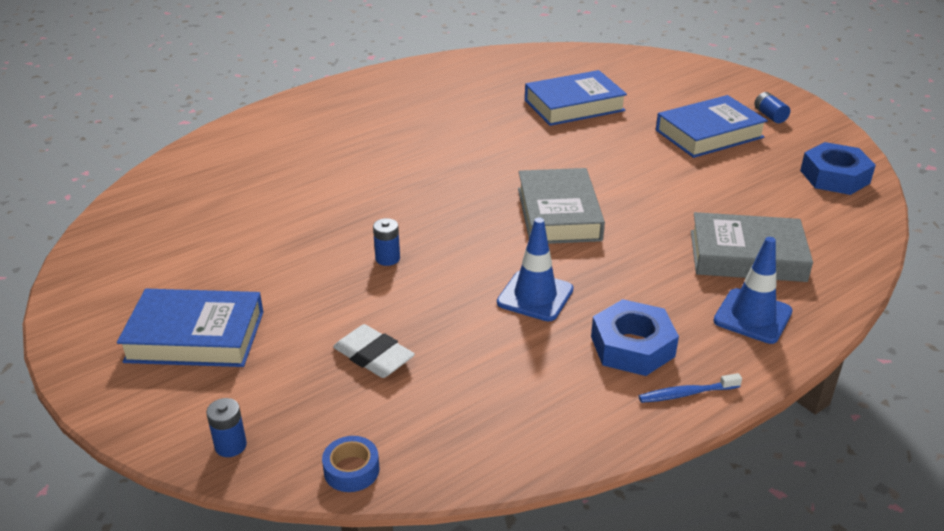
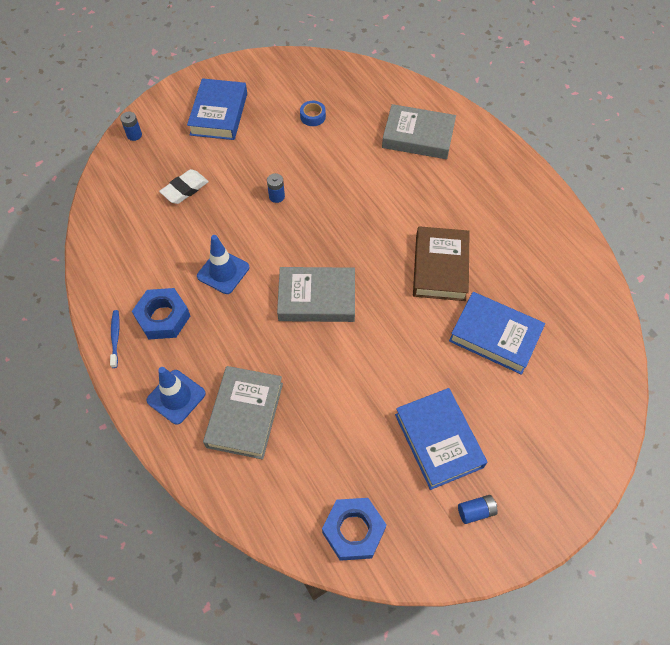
camera: 95 degrees right, 25 degrees up
blue tape [322,436,379,492] -> blue tape moved to [300,101,326,126]
blue book [525,70,627,126] -> blue book turned 45 degrees counterclockwise [449,292,545,375]
none -> grey book [382,104,456,159]
none -> brown book [413,226,470,301]

